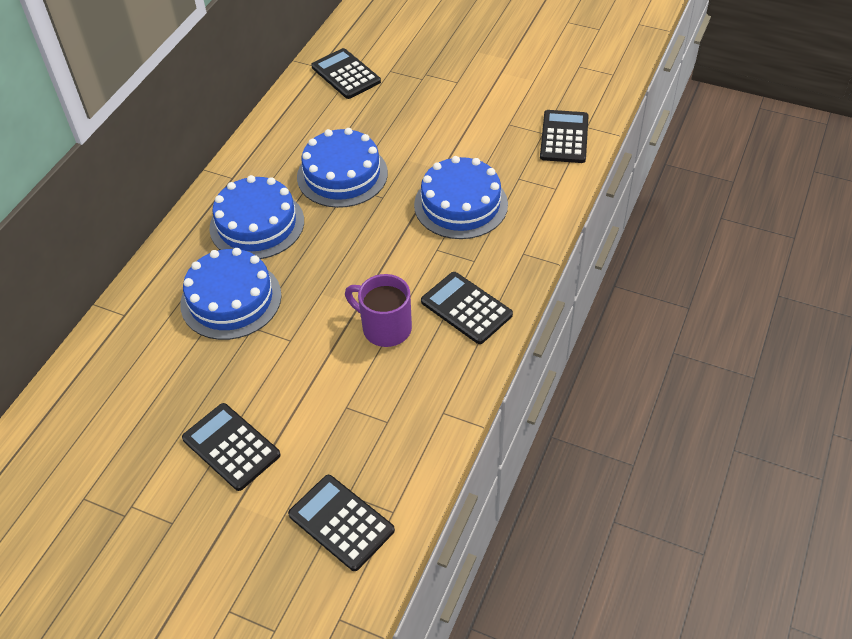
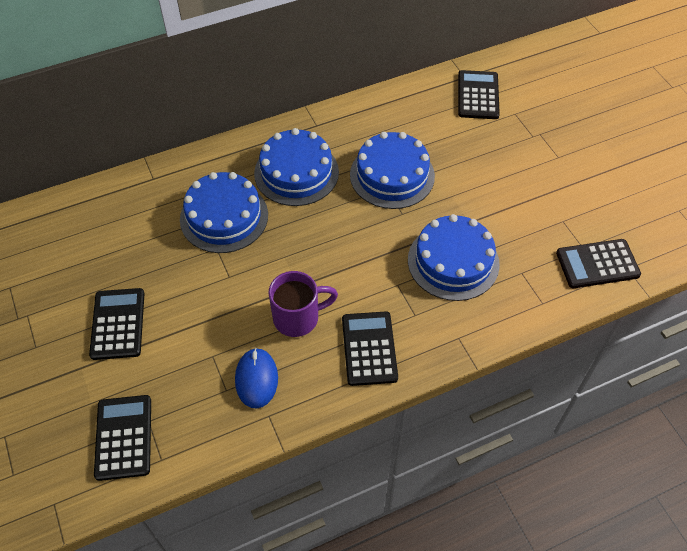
camera: 40 degrees right, 5 degrees up
purple mug [345,274,412,347] -> purple mug turned 90 degrees clockwise [269,271,338,337]
black calculator [540,110,589,163] -> black calculator turned 150 degrees counterclockwise [556,239,641,288]
none -> blue mouse [235,348,278,409]

